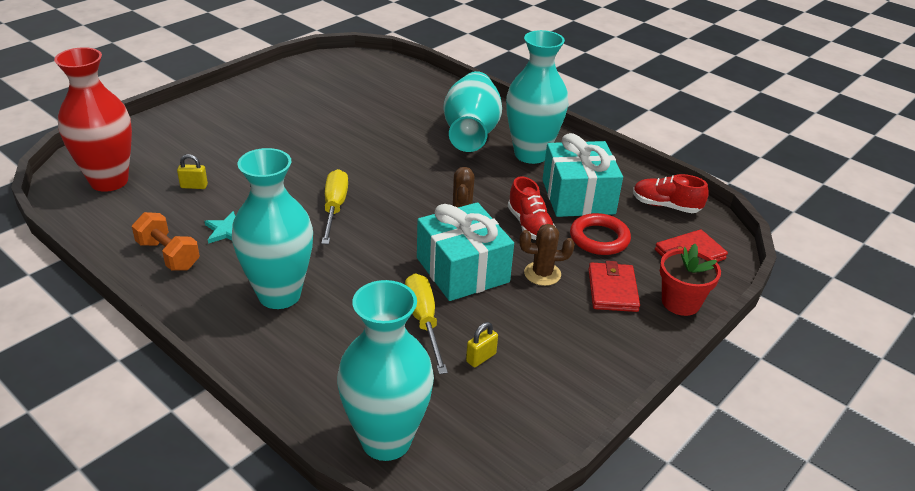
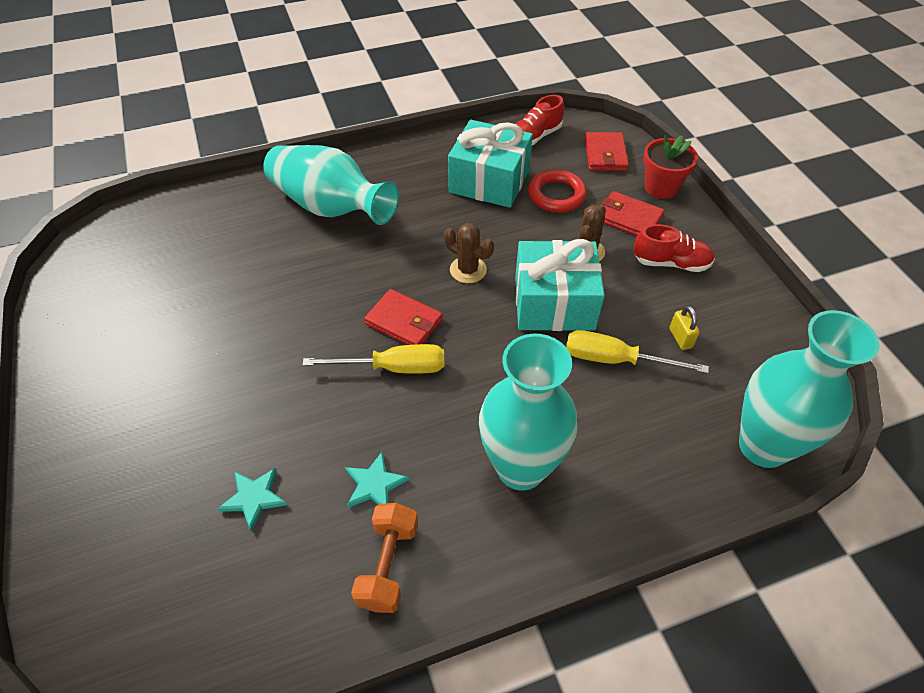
camera: 60 degrees left, 15 degrees up
red vase [54,47,132,192] -> none
orange dumbbell [132,212,200,270] -> orange dumbbell turned 60 degrees counterclockwise [351,503,418,613]
yellow padlock [177,154,208,189] -> turquoise star [218,468,287,532]
yellow screwdriver [321,169,348,244] -> yellow screwdriver turned 150 degrees clockwise [303,344,445,374]
turquoise vase [506,30,568,164] -> none
red shoe [508,176,556,240] -> red shoe moved to [633,224,715,272]
none -> red wallet [364,289,443,345]

